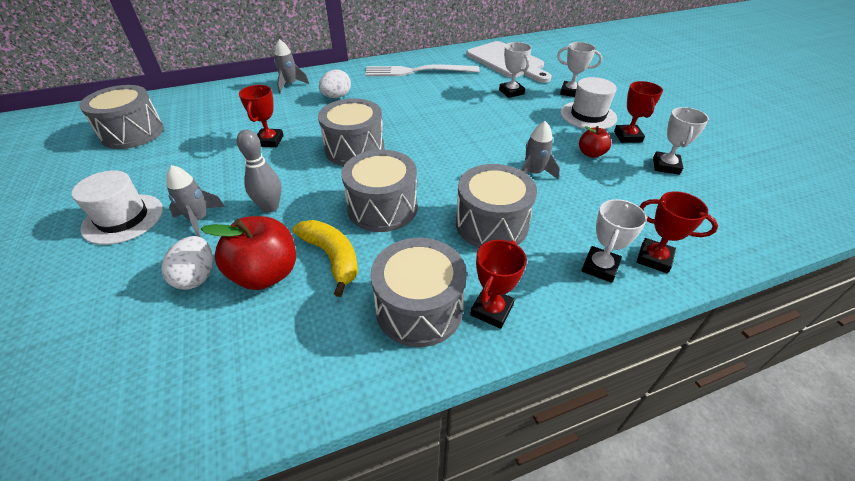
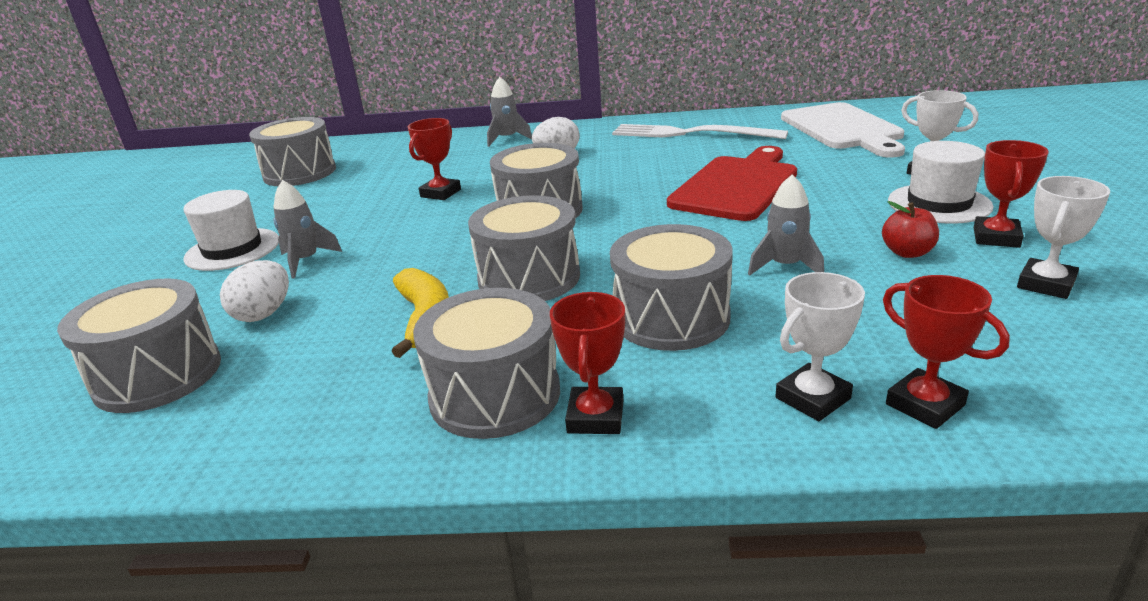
camera: 25 degrees right, 15 degrees down
red apple [201,216,296,290] -> none
grey bowling pin [237,130,282,213] -> none
red trophy [470,240,527,329] -> red trophy turned 45 degrees counterclockwise [550,292,625,434]
white trophy [499,42,532,98] -> none
none -> grey drum [57,278,221,413]
none -> red cutting board [667,146,797,221]

